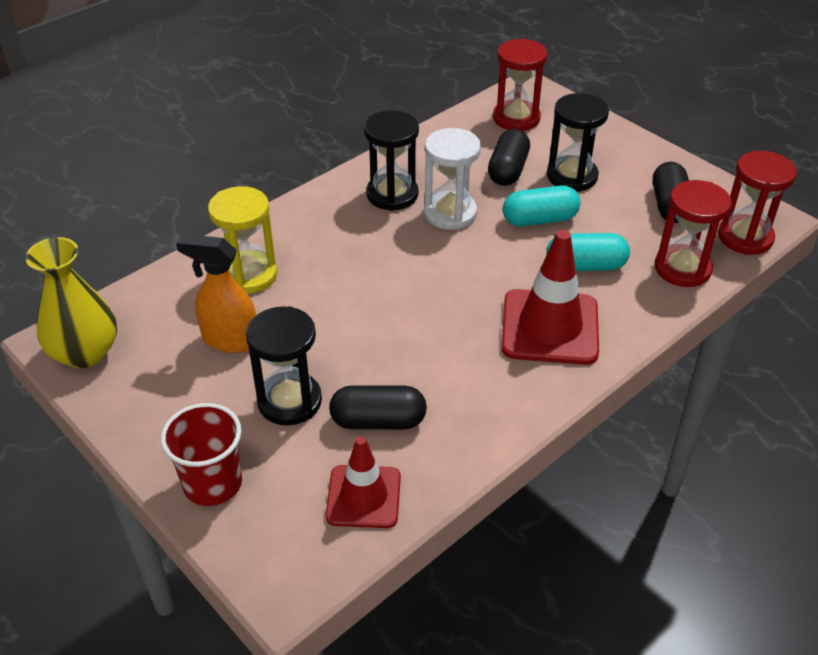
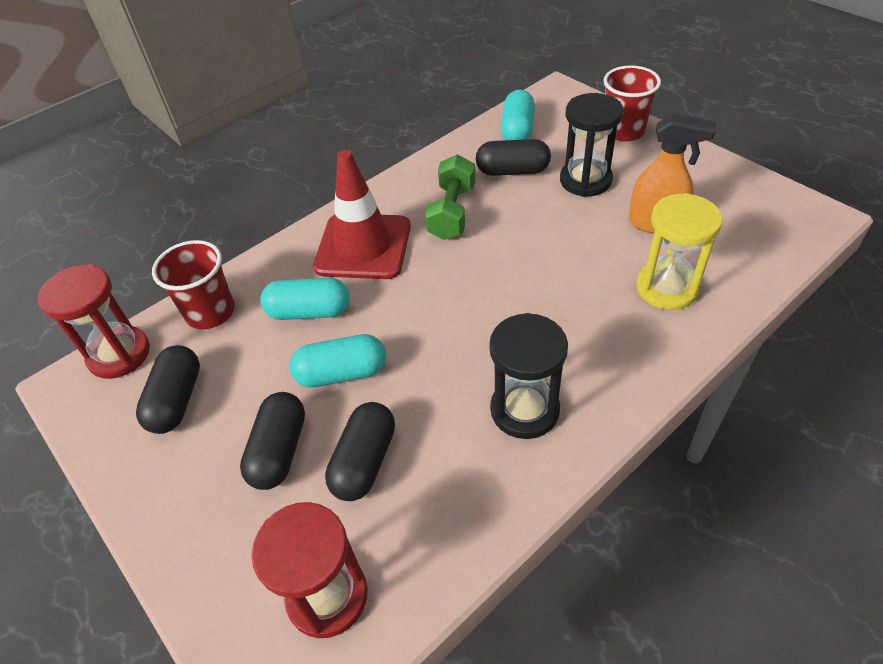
camera: 175 degrees left, 5 degrees up
yellow vase [25,237,117,368] -> none
red traffic cone [326,436,401,528] -> turquoise capsule [501,90,535,140]
white hourglass [424,128,481,230] -> none
black hourglass [547,93,609,192] -> black capsule [240,392,305,490]
red hourglass [655,180,732,287] -> red cup [152,240,235,329]
none -> green dumbbell [425,154,476,240]

